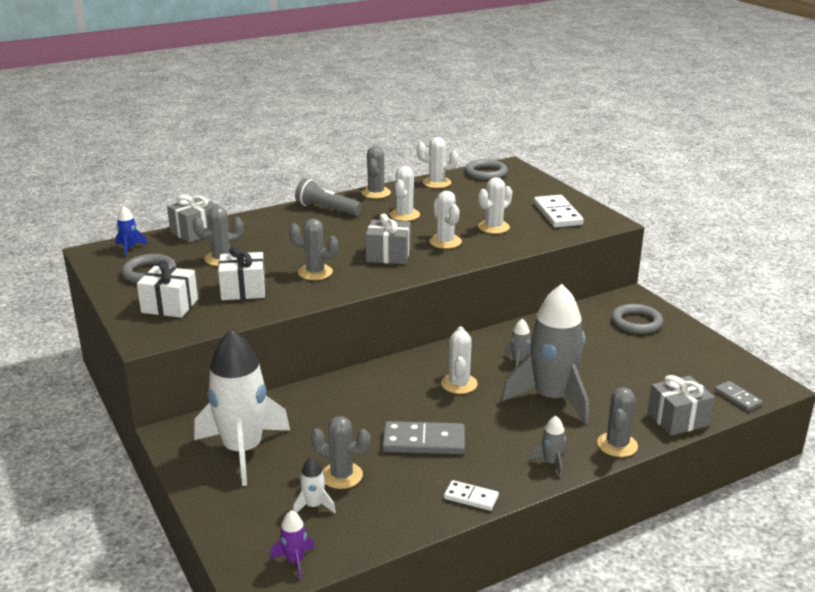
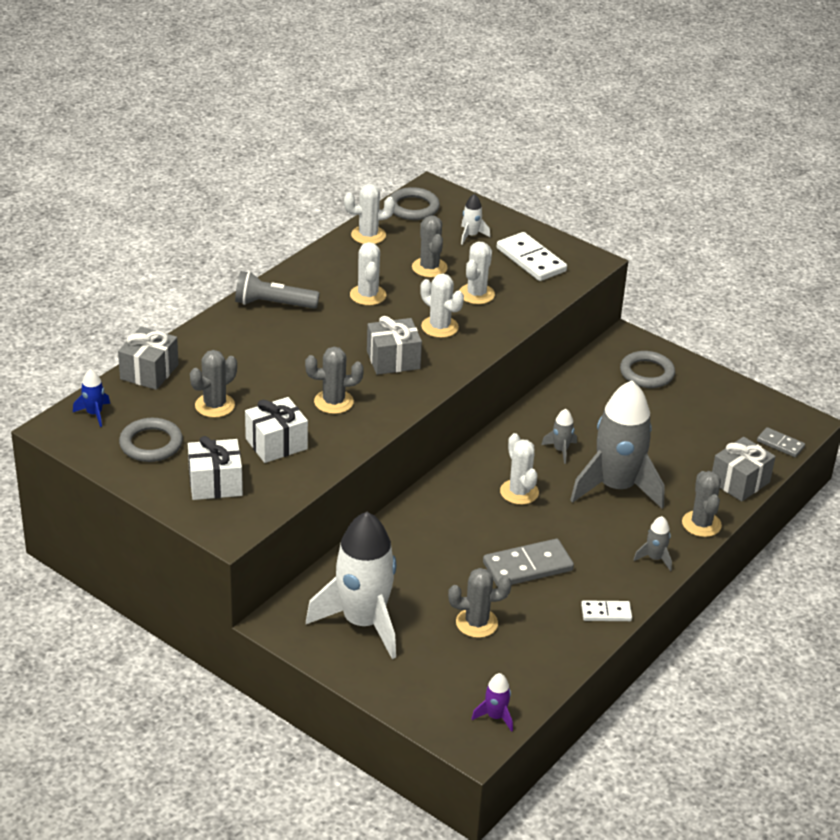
camera: 25 degrees left, 10 degrees up
white rocket [293,457,336,513] -> white rocket moved to [461,194,490,244]
grey cactus [362,146,391,199] -> grey cactus moved to [412,216,448,278]

